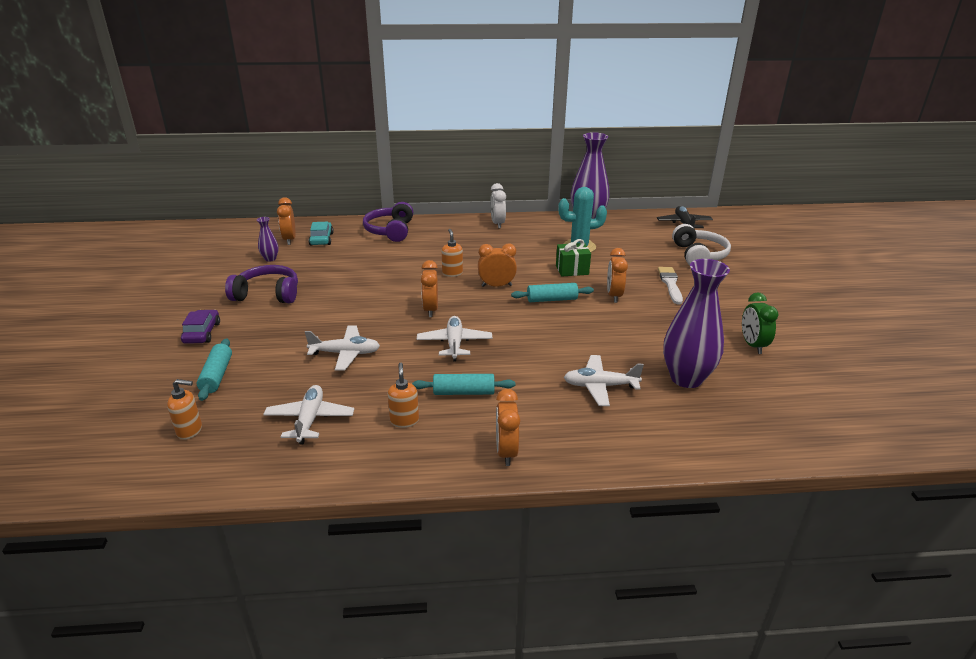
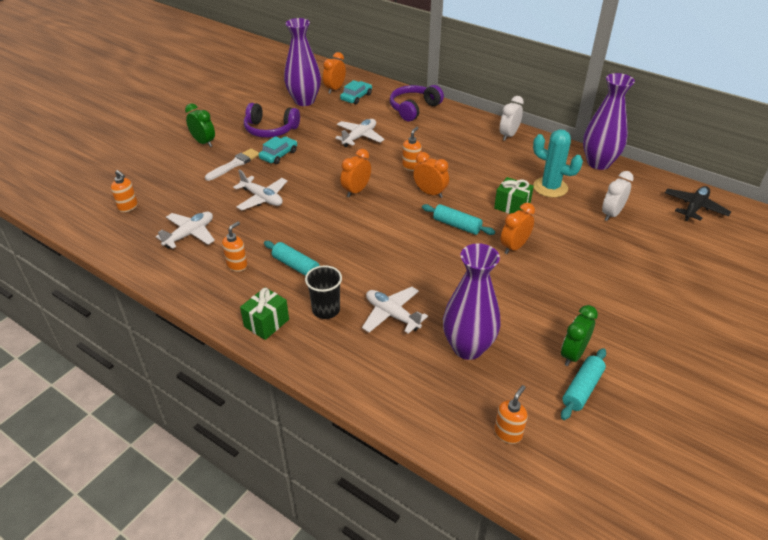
camera: 40 degrees right, 10 degrees up
purple car [181,310,220,344] -> green clock [185,103,215,147]
turquoise rolling pin [197,338,232,401] -> turquoise rolling pin moved to [561,348,606,420]
purple headphones [225,265,298,303] -> purple headphones turned 150 degrees clockwise [244,103,300,138]
purple vase [257,217,279,262] -> purple vase [284,18,321,106], size x2.21
white plane [417,316,492,361] -> white plane moved to [335,119,385,147]
orange clock [496,389,520,466] -> green gift [240,287,289,340]
white brush [658,267,683,304] -> white brush moved to [205,148,259,181]
white headphones [672,224,731,265] -> none
none -> turquoise car [259,136,297,164]
none -> black cup [305,265,342,319]
none -> orange soap dispenser [494,385,528,444]
none -> white clock [602,171,634,221]

